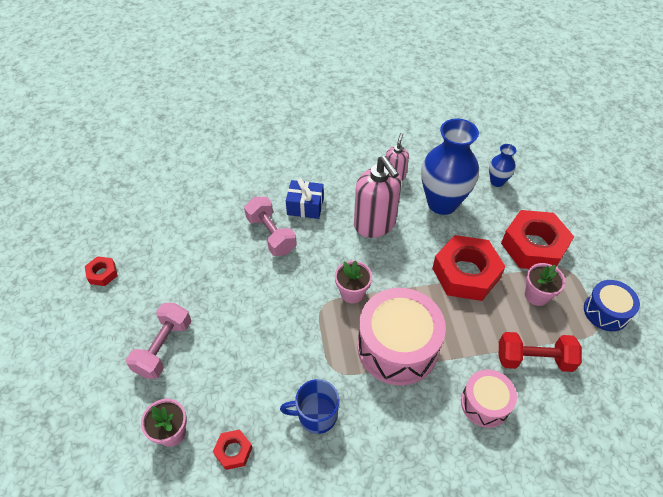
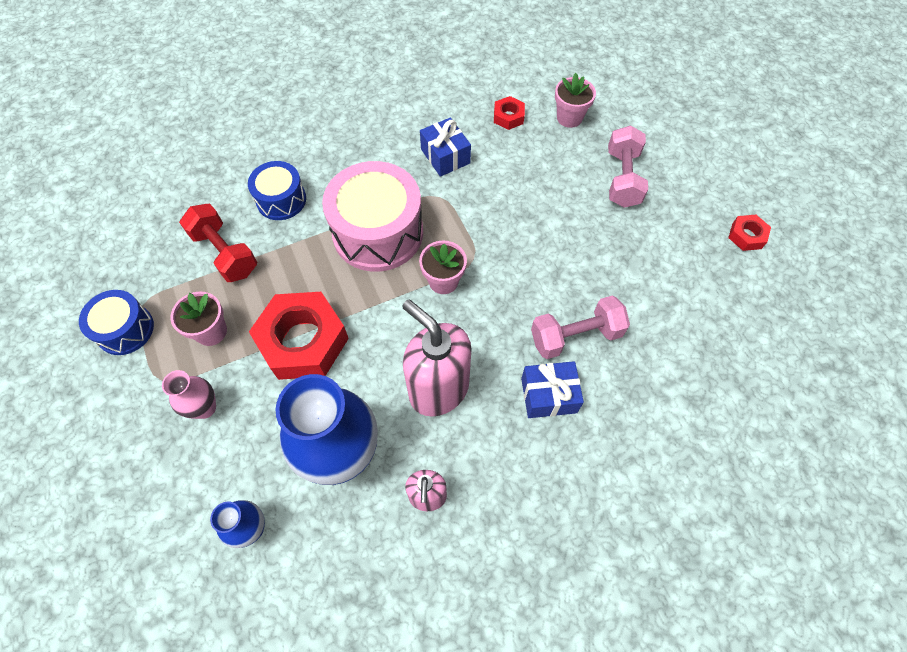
camera: 165 degrees right, 10 degrees up
pink dumbbell [244,197,297,256] -> pink dumbbell turned 60 degrees counterclockwise [531,295,630,359]
blue mug [280,379,339,434] -> blue gift [420,117,471,177]
pink drum [461,369,517,428] -> blue drum [248,161,306,220]
red dumbbell [499,332,582,372] -> red dumbbell turned 60 degrees clockwise [179,204,257,282]
red nut [501,210,574,269] -> pink vase [162,370,216,419]

